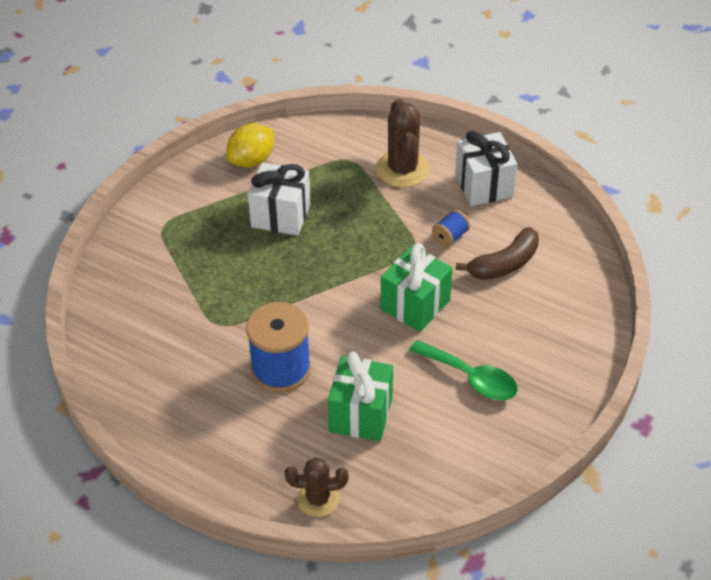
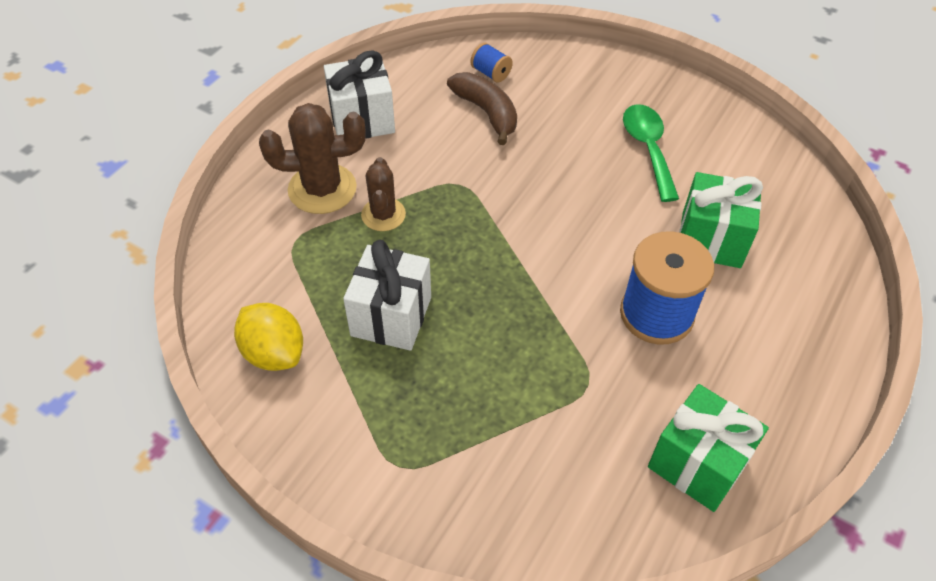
camera: 90 degrees left, 5 degrees up
brown cactus [285,457,348,517] -> brown cactus moved to [361,157,406,231]
green gift [381,243,453,332] -> green gift moved to [648,384,769,512]
green spoon [409,340,518,400] -> green spoon turned 45 degrees counterclockwise [623,104,679,202]
blue spool [432,210,470,247] -> blue spool moved to [470,43,513,83]

